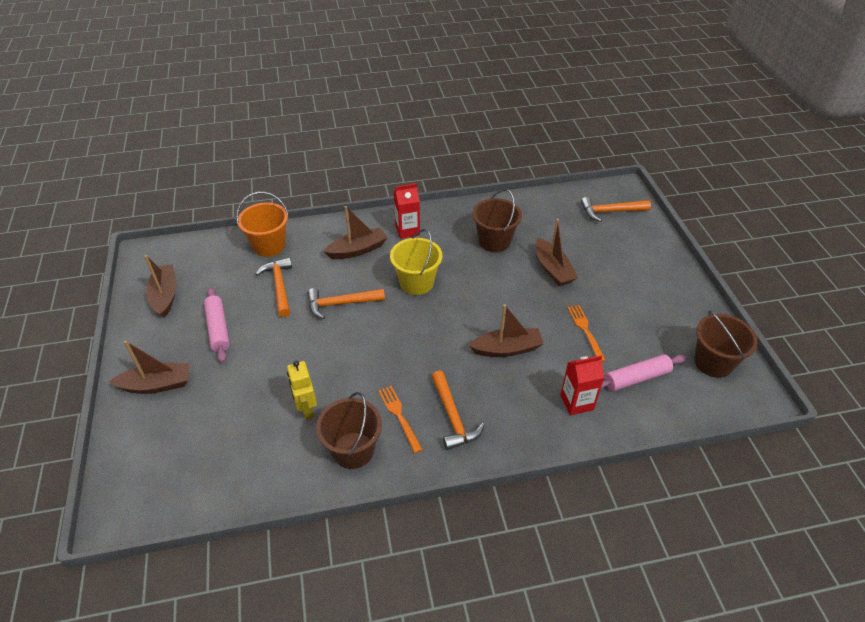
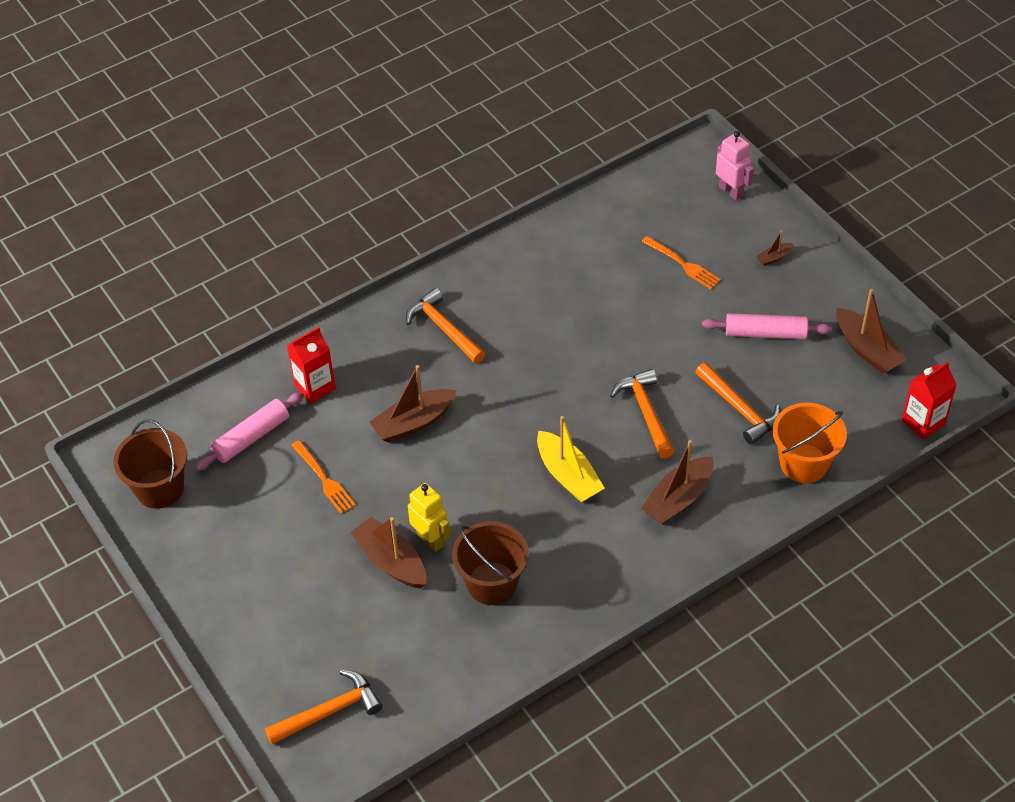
camera: 160 degrees right, 5 degrees up
brown boat [109,341,190,394] -> brown boat [756,230,793,266], size x0.48
pink rolling pin [204,287,230,363] -> pink rolling pin turned 45 degrees counterclockwise [702,313,832,339]
yellow robot [287,361,317,420] -> yellow robot moved to [408,483,450,552]
orange hammer [307,288,385,319] -> orange hammer turned 75 degrees counterclockwise [610,369,675,459]
brown bucket [316,392,382,469] -> none
orange fork [378,386,423,453] -> orange fork moved to [642,236,721,290]
yellow bucket [390,229,442,295] -> yellow boat [537,416,605,503]
red carton [394,183,420,239] -> red carton moved to [902,362,956,439]
none -> pink robot [716,131,754,201]

